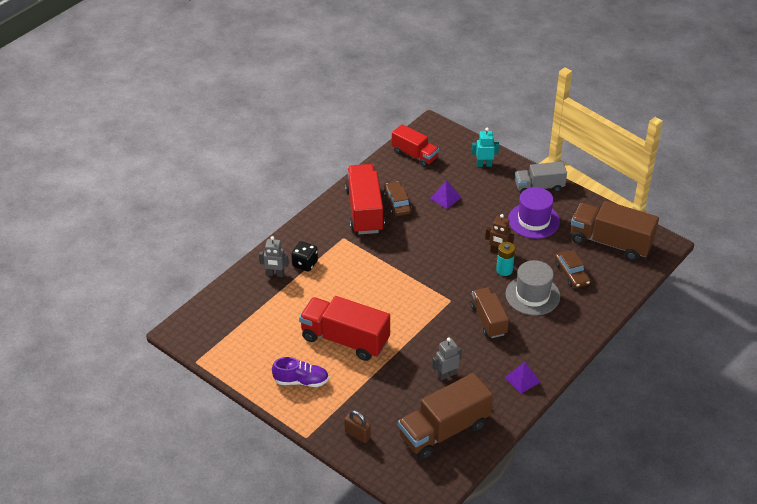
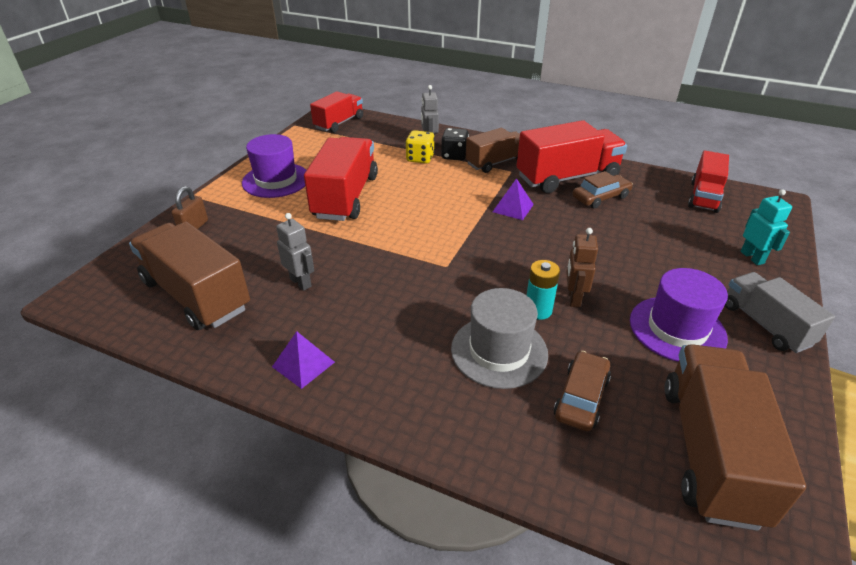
camera: 75 degrees right, 5 degrees down
purple shoe [272,357,329,387] -> purple hat [242,134,306,198]
purple pyramid [430,180,462,209] -> purple pyramid moved to [493,178,534,220]
brown truck [470,287,509,338] -> brown truck moved to [466,128,520,173]
brown car [555,250,590,288] -> brown car turned 150 degrees clockwise [553,351,611,432]
none -> red truck [310,91,363,133]
none -> yellow dice [405,130,435,164]

